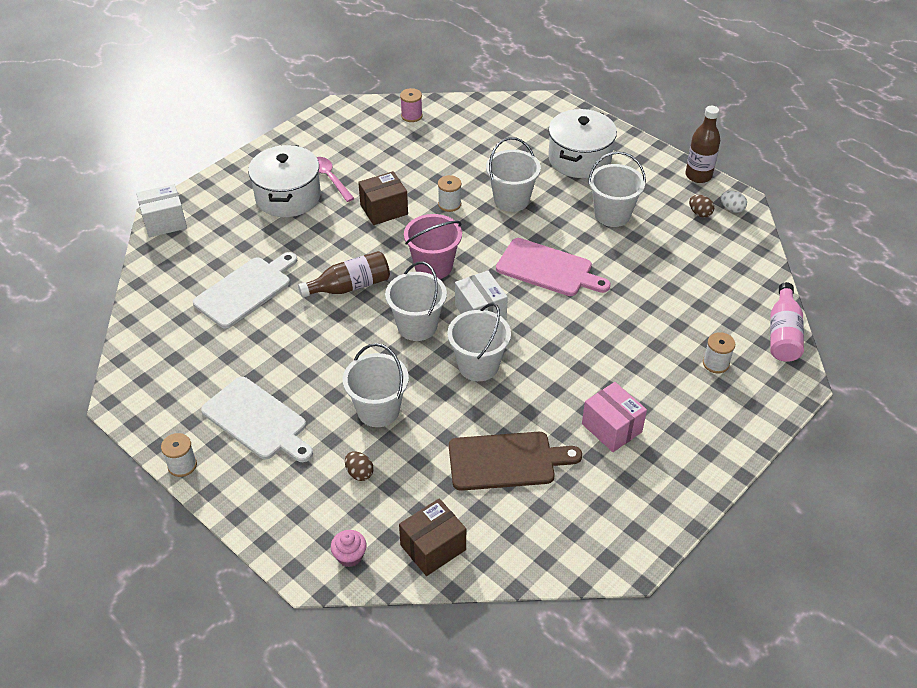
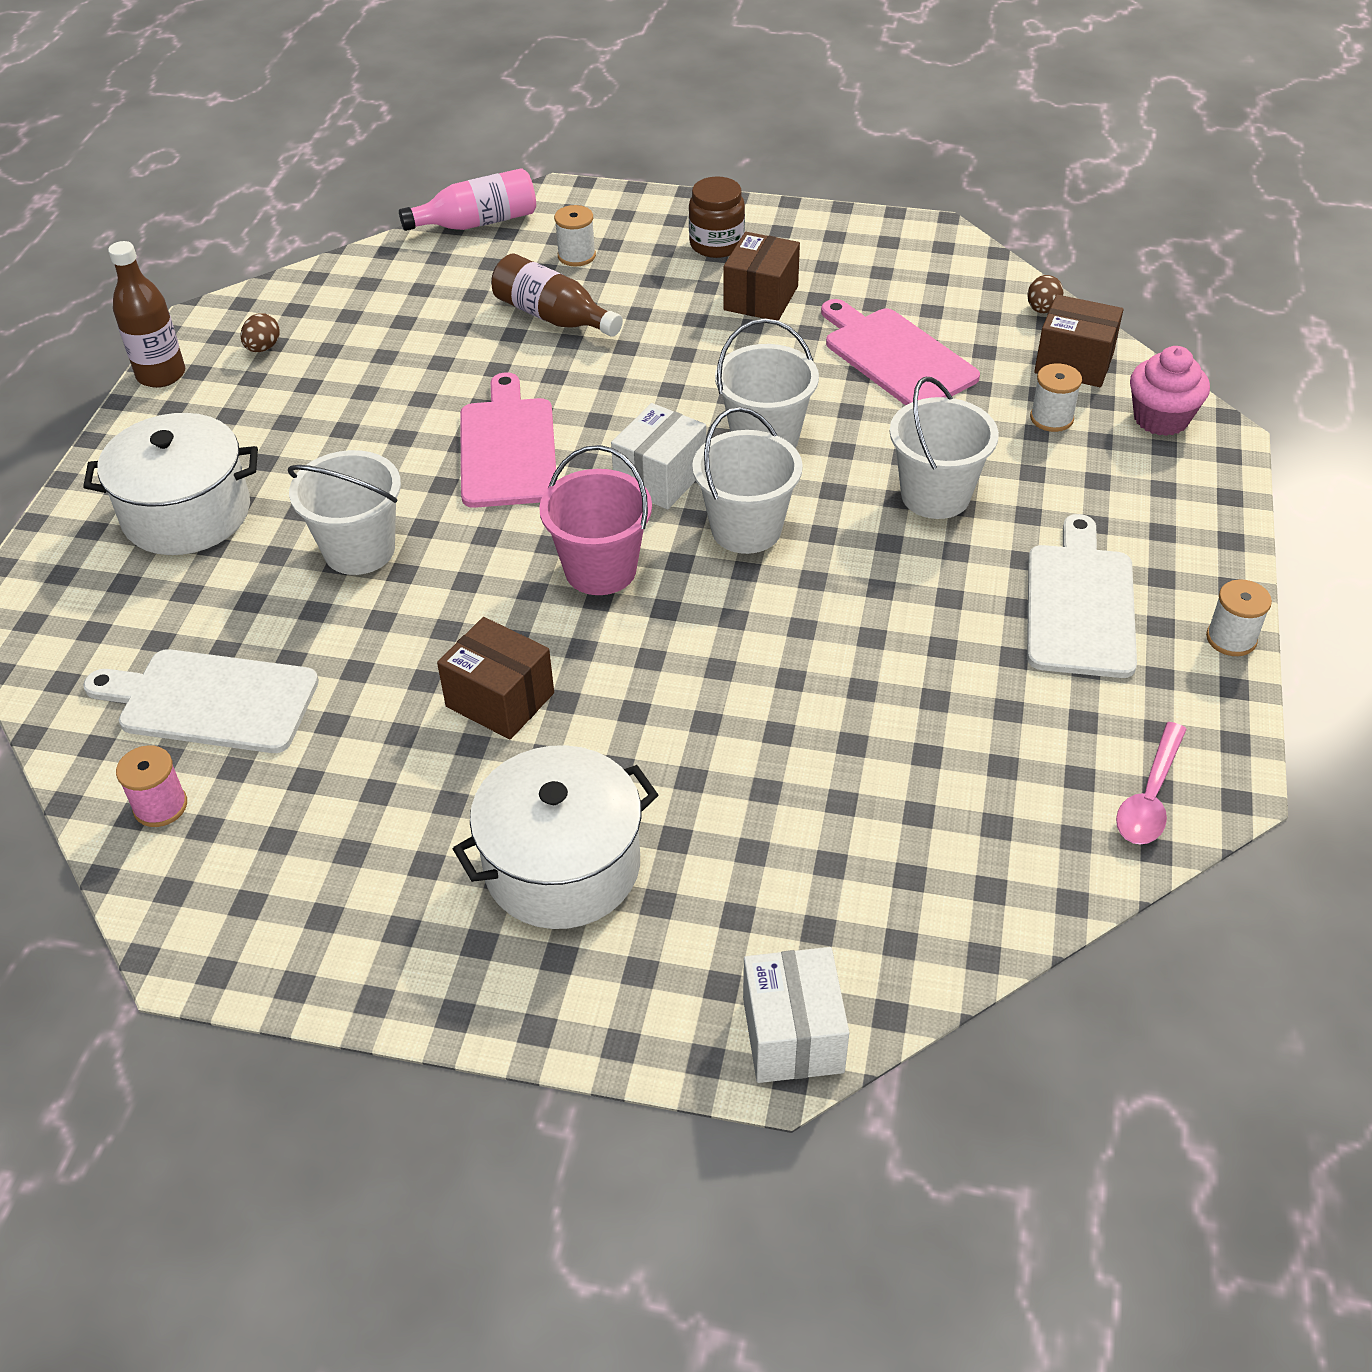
camera: 120 degrees left, 0 degrees up
white box [136,184,187,238] -> white box turned 45 degrees clockwise [743,947,849,1083]
white cutting board [193,252,297,328] -> white cutting board moved to [83,649,319,753]
brown bottle [298,251,390,298] -> brown bottle moved to [491,253,623,337]
pink spoon [316,157,355,202] -> pink spoon moved to [1116,722,1187,845]
pink cupcake [331,530,367,567] -> pink cupcake [1130,346,1210,436], size x1.54
brown egg [345,451,374,481] -> brown egg moved to [1027,275,1063,313]
white spool [438,175,461,212] -> white spool moved to [1030,363,1082,432]
brown cutting board [449,432,582,491] -> pink cutting board [821,299,980,405]
pink box [582,382,647,452] -> brown box [724,232,800,321]
white bucket [588,151,646,227] -> none
white egg [721,191,747,213] -> none
none -> brown jar [689,176,745,258]

